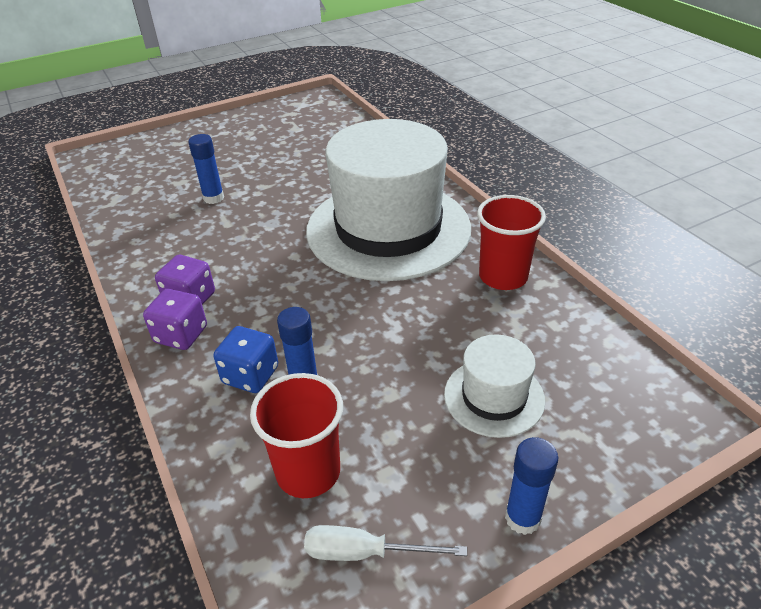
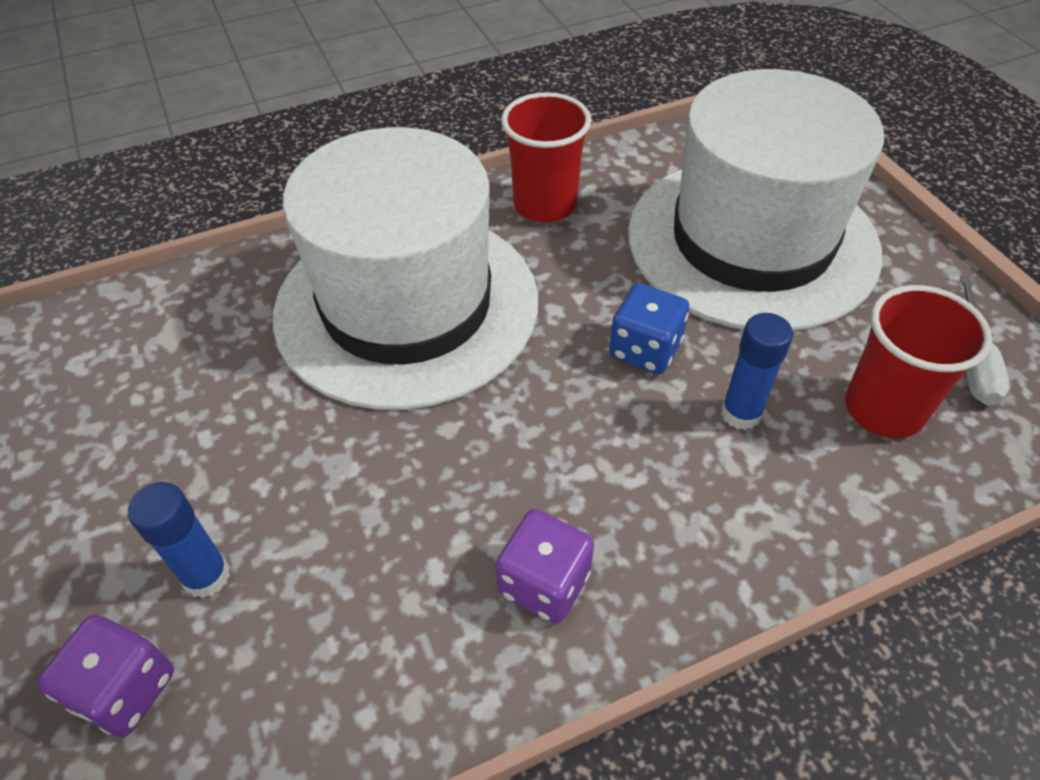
camera: 85 degrees left, 10 degrees up
purple dice [143,289,207,350] -> purple dice moved to [37,615,174,737]
blue dice [214,326,278,393] -> blue dice moved to [609,283,689,374]
white hat [444,334,545,438] -> white hat [628,69,884,331], size x2.21
blue glue stick [505,437,558,535] -> none

